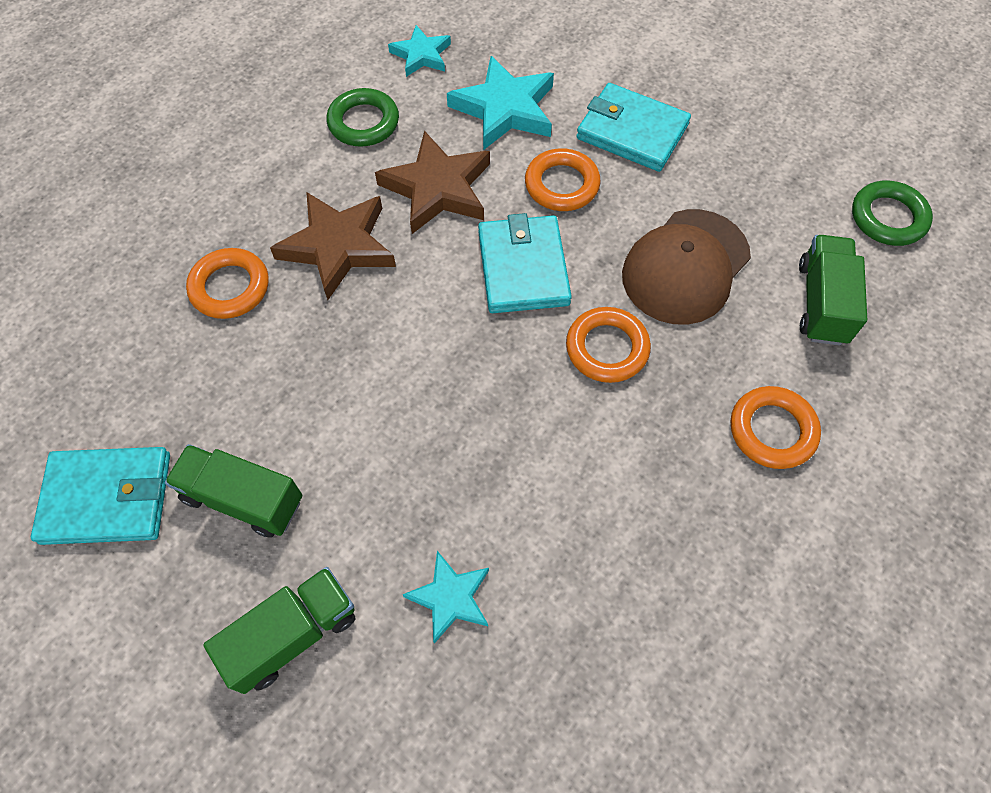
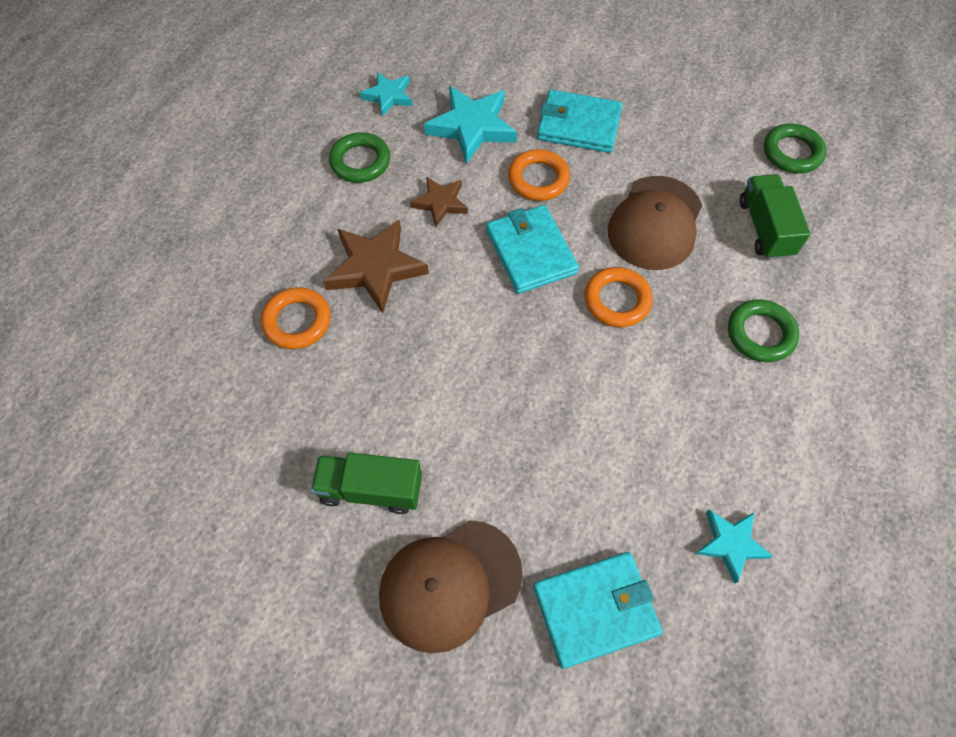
camera: 15 degrees left, 0 degrees up
turquoise wallet [31,447,170,545] -> turquoise wallet moved to [533,552,663,669]
green truck [203,567,355,694] -> brown cap [379,520,523,653]
brown star [375,131,490,234] -> brown star [410,176,468,227], size x0.60
turquoise star [402,551,489,644] -> turquoise star moved to [696,510,773,584]
orange ring [731,386,821,469] -> green ring [728,299,799,362]

